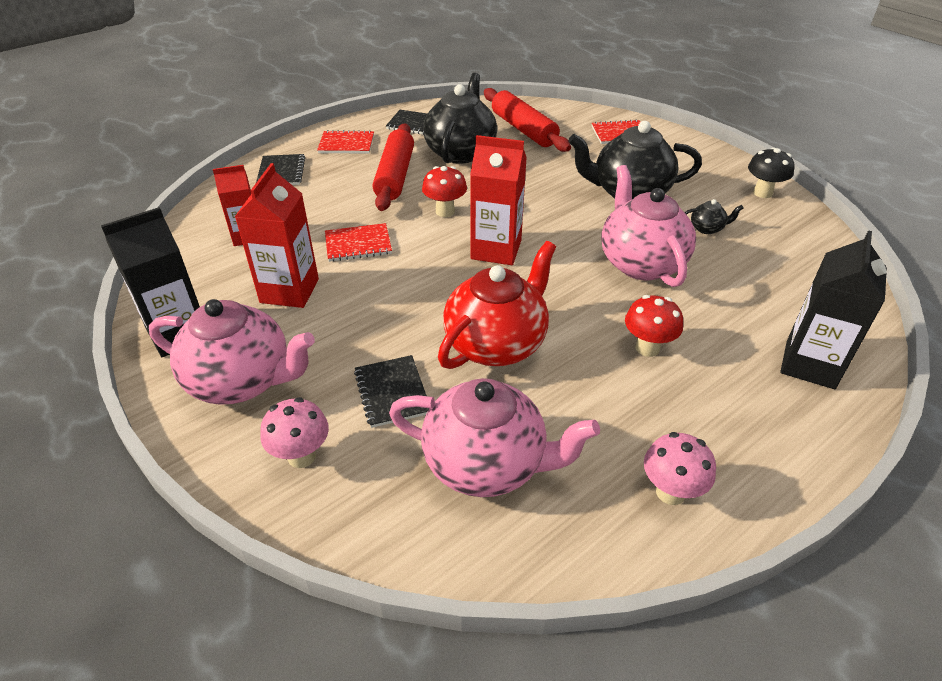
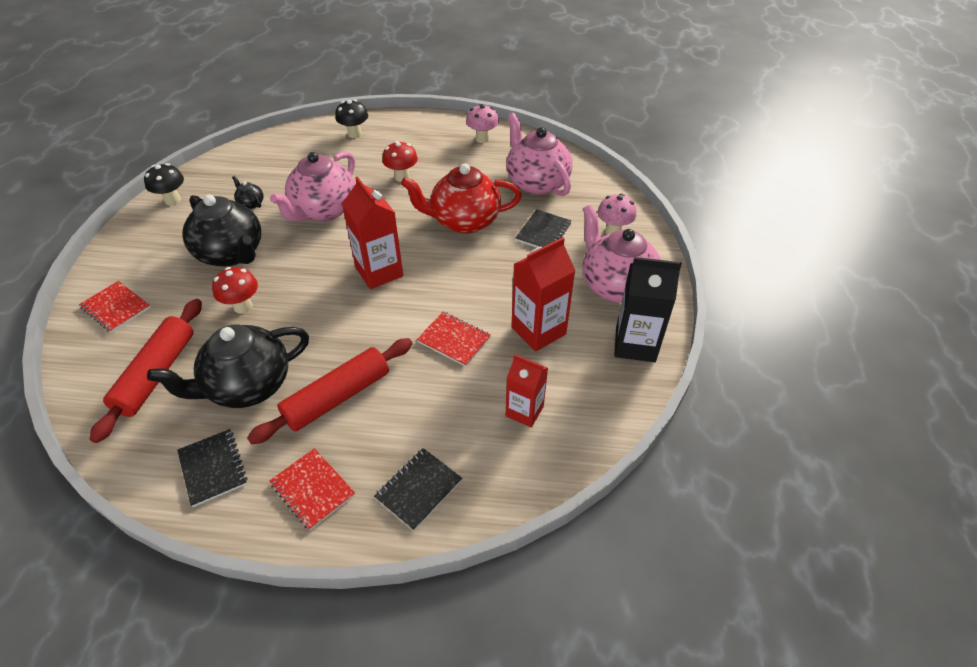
camera: 135 degrees left, 5 degrees up
red mushroom [422,166,467,217] -> red mushroom moved to [212,267,258,314]
black carton [780,230,887,389] -> black mushroom [335,100,368,138]

